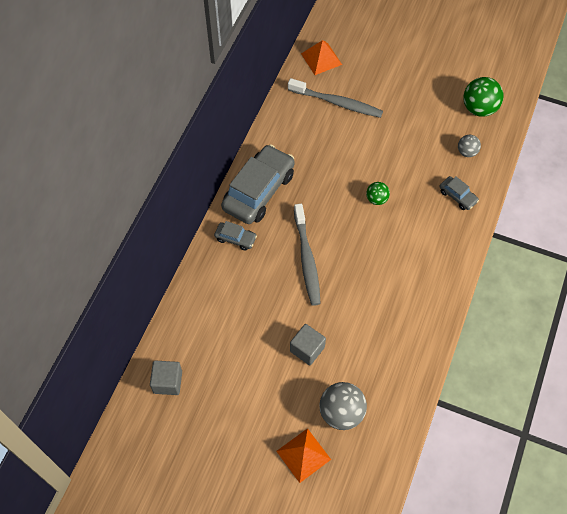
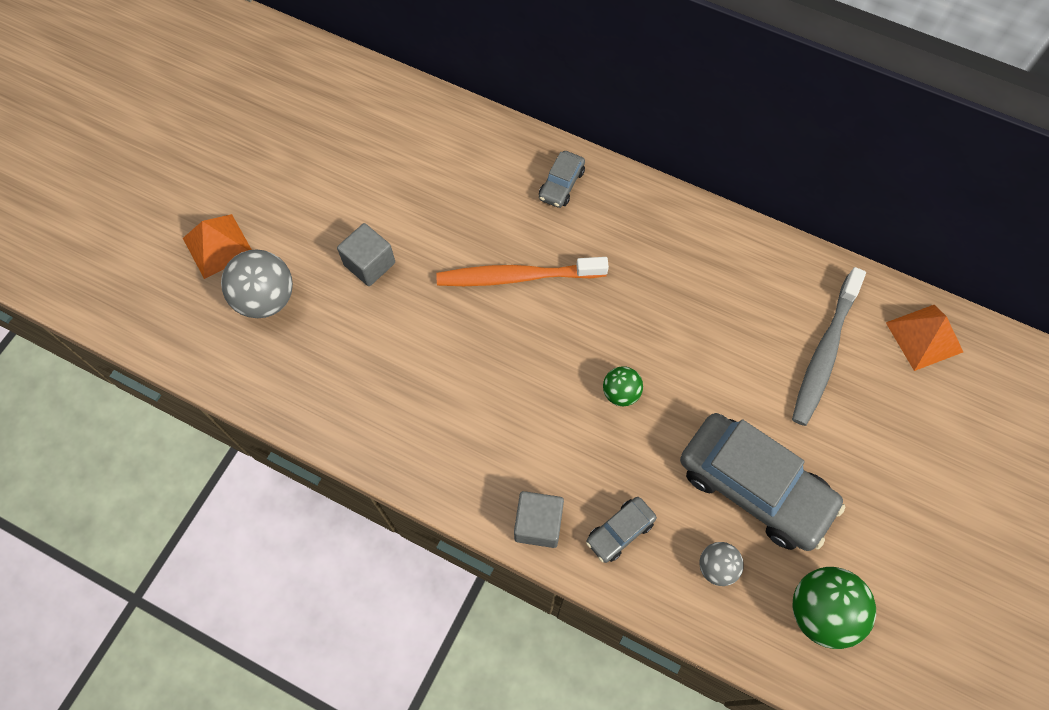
camera: 95 degrees right, 5 degrees up
grey cube [150,360,182,395] -> grey cube moved to [514,491,564,548]
grey car [221,144,295,224] -> grey car moved to [680,413,845,551]
grey toothbrush [294,204,321,306] -> orange toothbrush [436,257,609,286]

